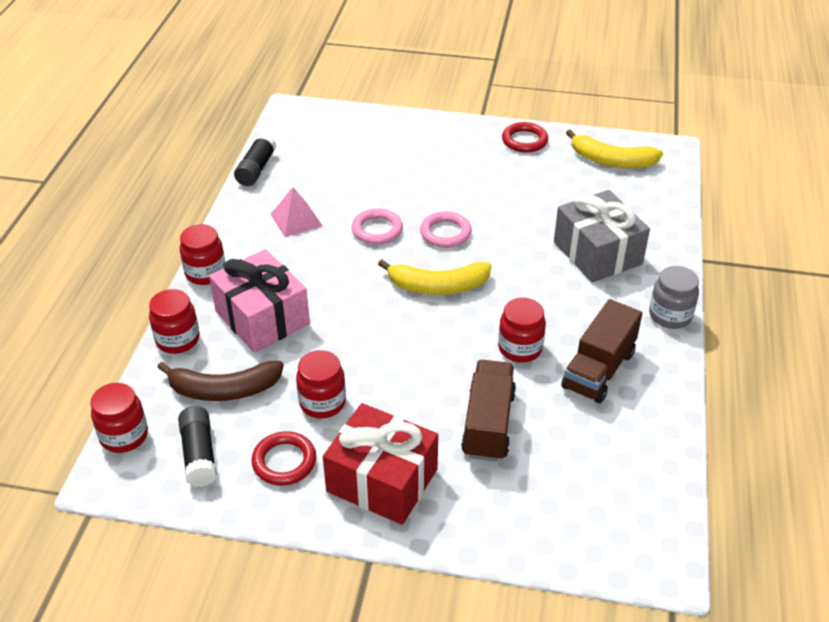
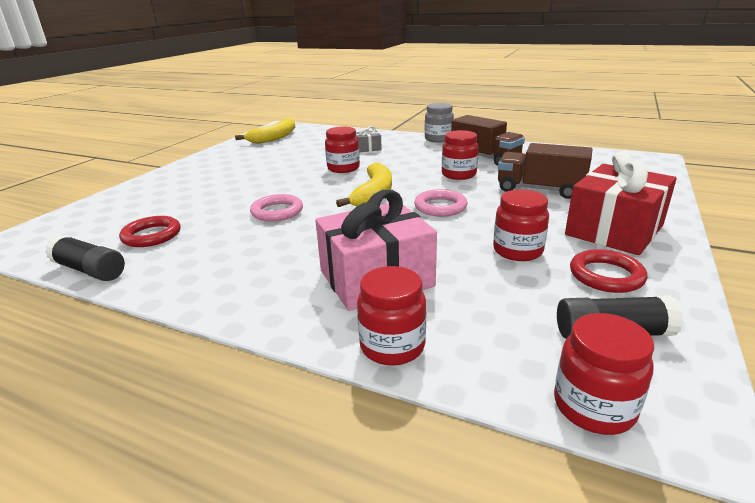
camera: 75 degrees left, 15 degrees down
brown banana [157,361,284,401] -> none
red jar [180,224,225,285] -> red jar moved to [325,127,360,173]
pink pyramid [270,187,322,237] -> none
pink ring [420,211,472,248] -> pink ring moved to [414,189,468,217]
red ring [502,122,548,153] -> red ring moved to [119,216,181,247]
grey gift [554,190,650,282] -> grey gift [356,126,382,152], size x0.45

